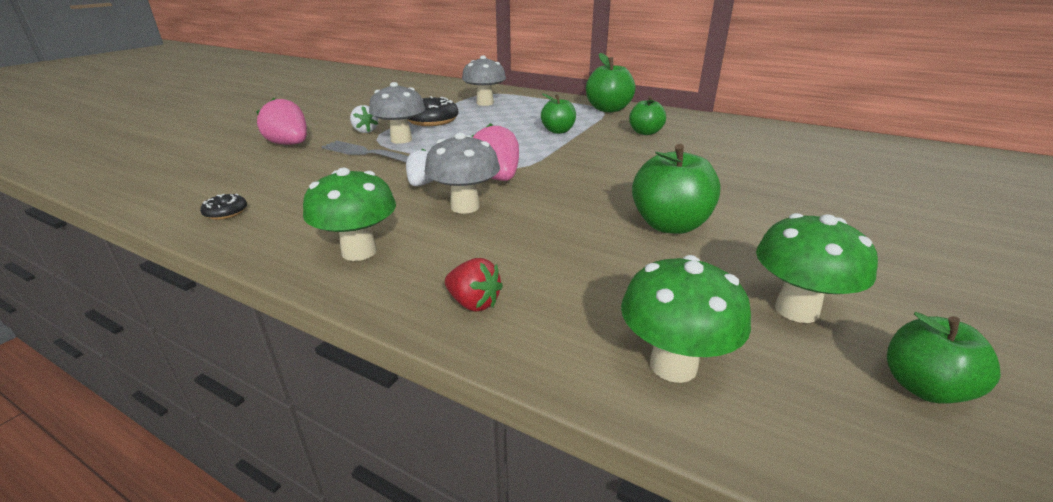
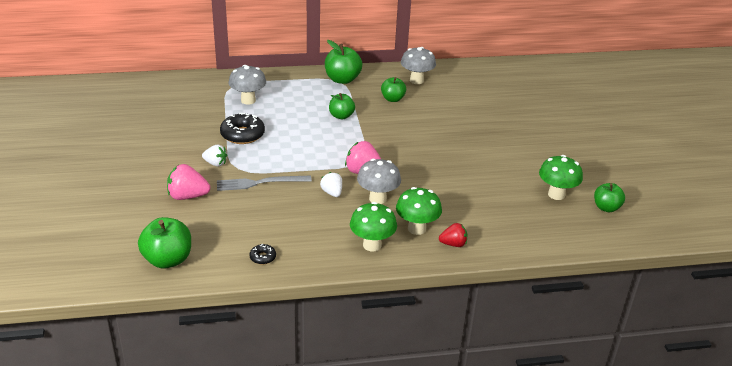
camera: 40 degrees left, 5 degrees up
grey mushroom [369,82,425,144] -> grey mushroom moved to [401,47,436,84]
green mushroom [621,255,751,383] -> green mushroom moved to [396,187,442,235]
green apple [632,144,721,234] -> green apple moved to [138,217,191,268]

